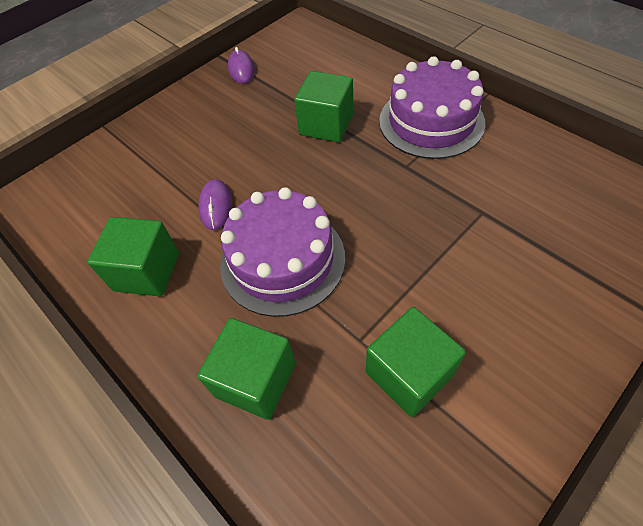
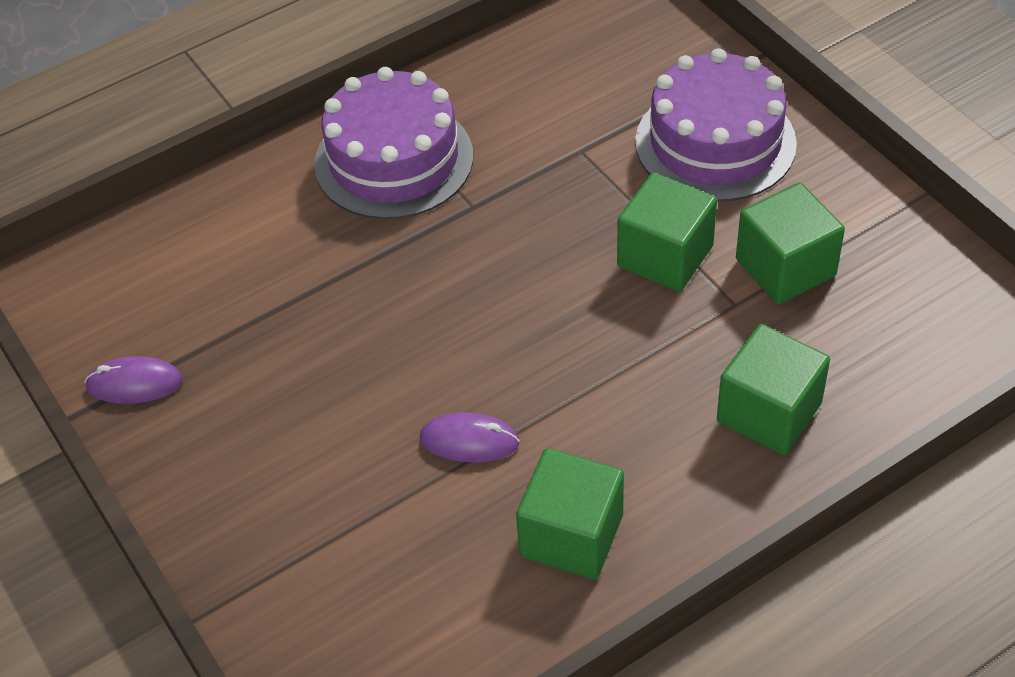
camera: 80 degrees left, 5 degrees down
purple cake [220,187,345,317] -> purple cake moved to [635,48,797,202]
green cube [294,71,353,142] -> green cube moved to [617,172,717,292]

